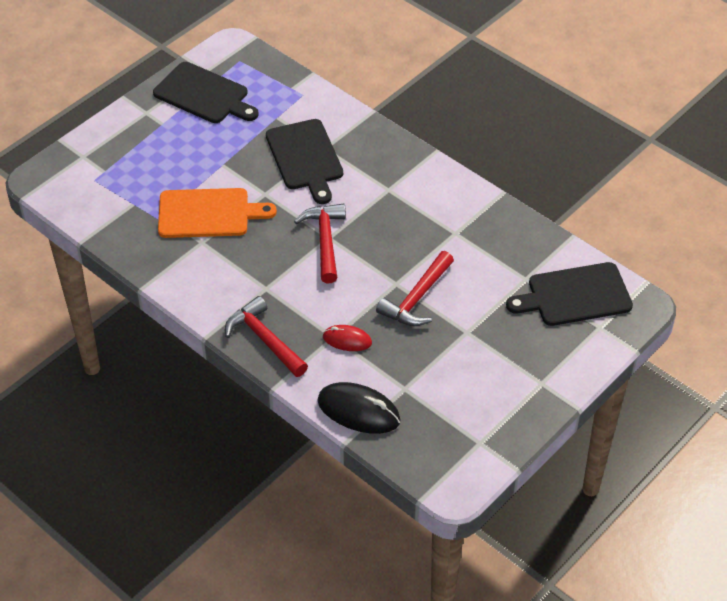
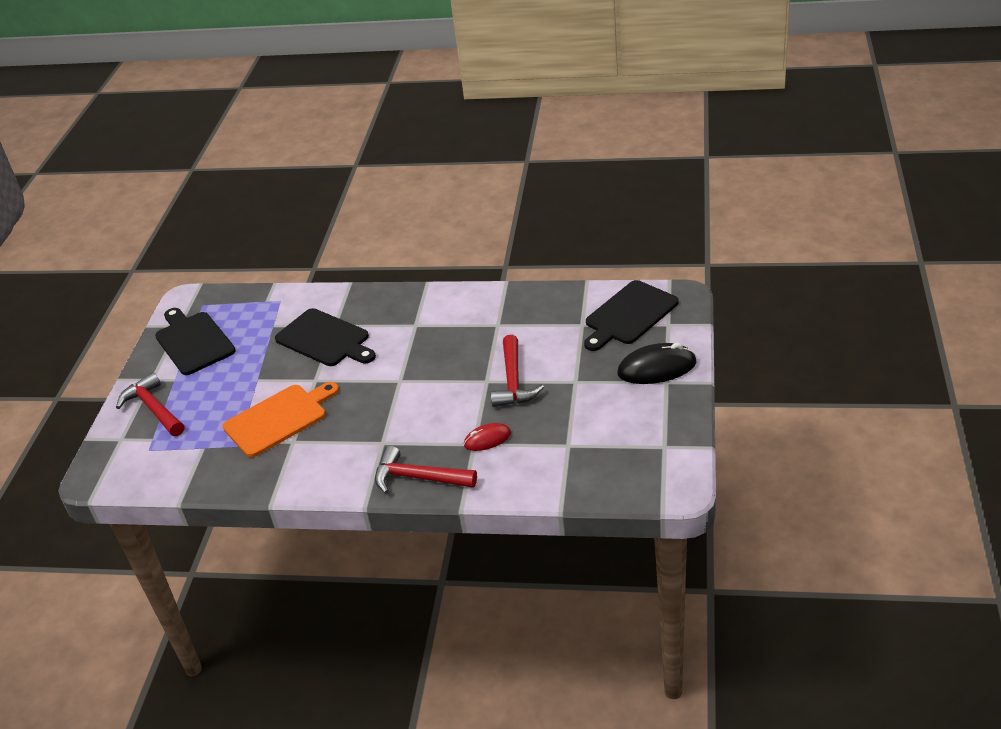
camera: 30 degrees left, 10 degrees down
black cutting board [153,62,259,123] -> black cutting board turned 120 degrees counterclockwise [155,308,236,375]
red hammer [294,203,346,283] -> red hammer moved to [116,372,184,436]
black mouse [317,382,401,434] -> black mouse moved to [617,343,696,384]

